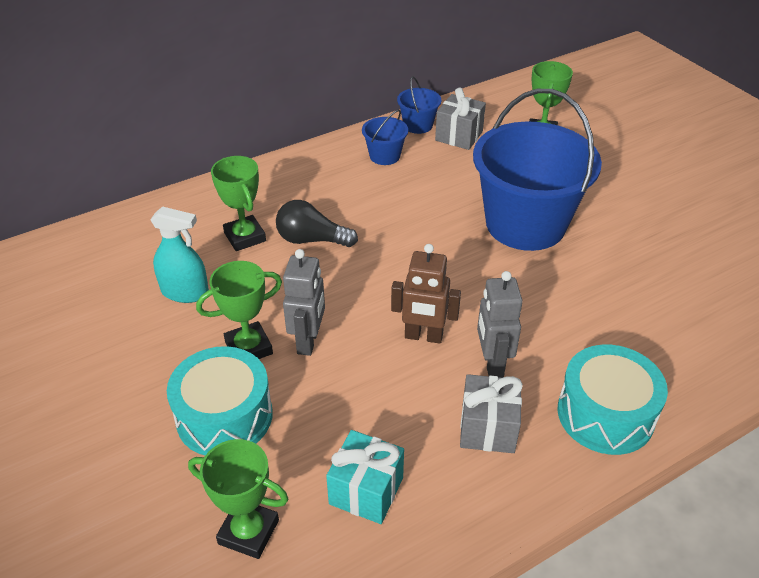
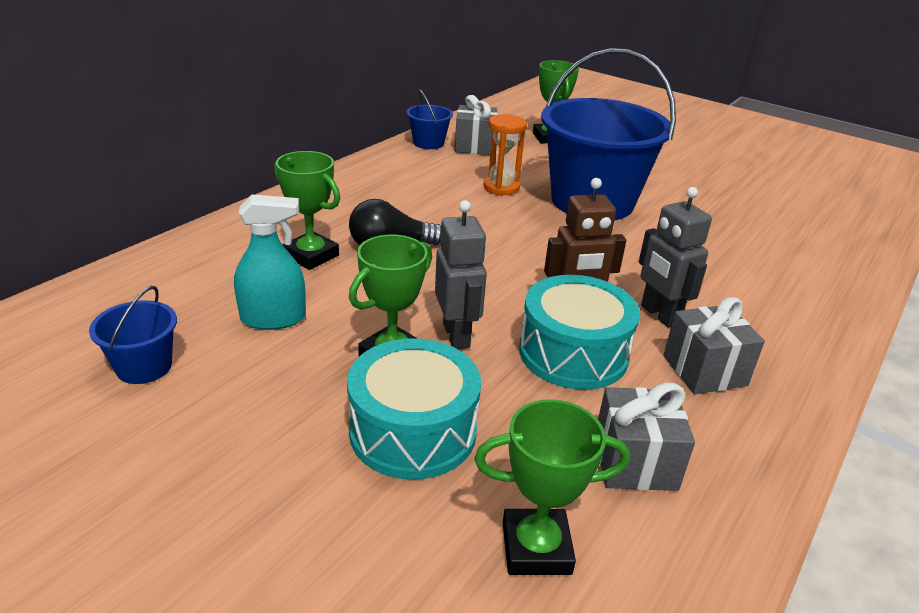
camera: 25 degrees left, 10 degrees down
turquoise gift [326,430,404,524] -> grey gift [598,383,695,491]
blue bucket [362,109,408,165] -> blue bucket moved to [89,286,177,384]
turquoise drum [557,345,668,455] -> turquoise drum moved to [519,275,640,390]
none -> orange hourglass [483,114,527,195]

